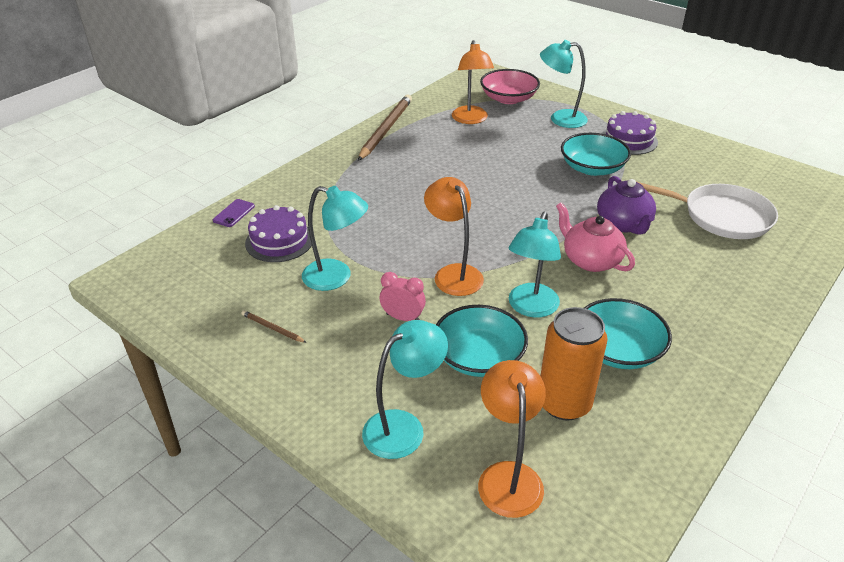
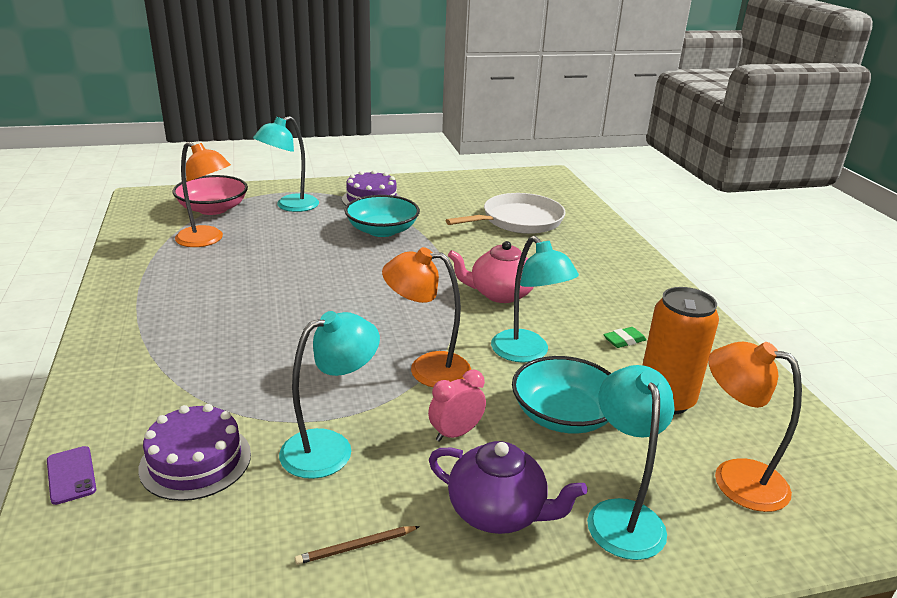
camera: 55 degrees left, 10 degrees down
brown pencil [358,95,412,161] -> none
turquoise bowl [584,298,672,369] -> green eraser [603,327,647,348]
purple teapot [597,176,656,235] -> purple teapot moved to [429,441,588,534]

